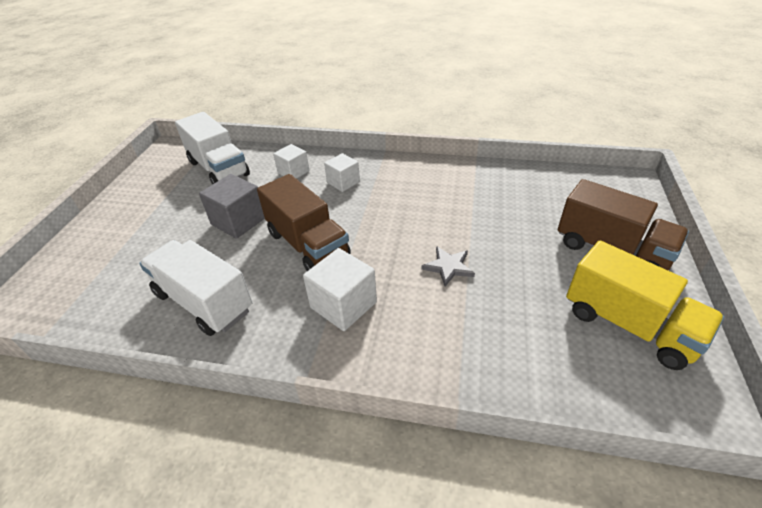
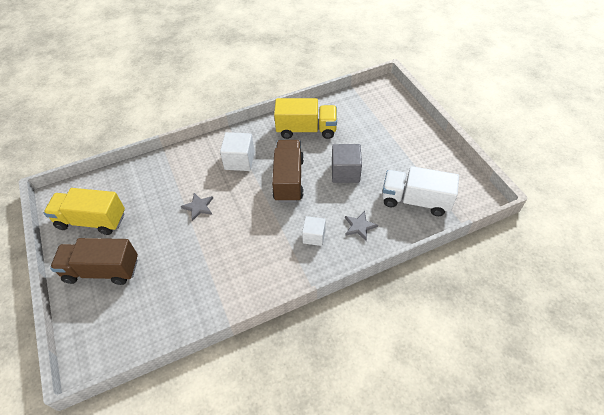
camera: 145 degrees right, 10 degrees up
white truck [139,240,252,336] -> yellow truck [274,98,337,139]
brown truck [257,174,351,271] -> brown truck turned 75 degrees clockwise [272,140,304,203]
white cube [273,144,309,179] -> grey star [345,211,378,241]

